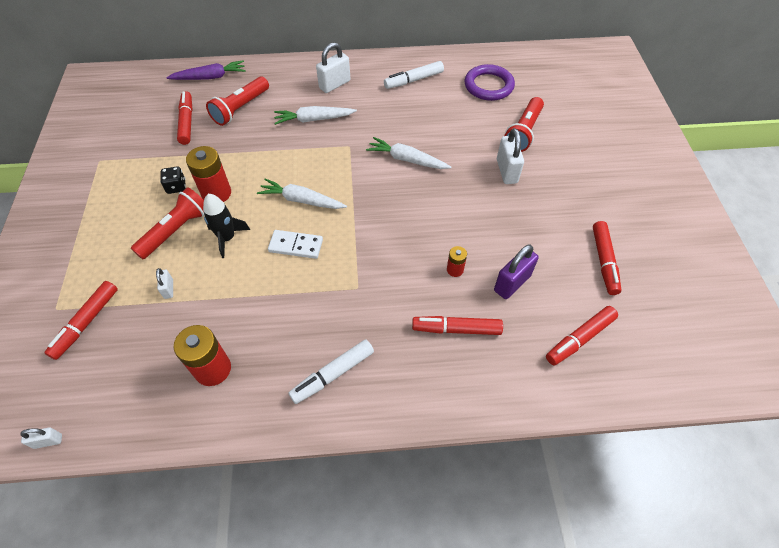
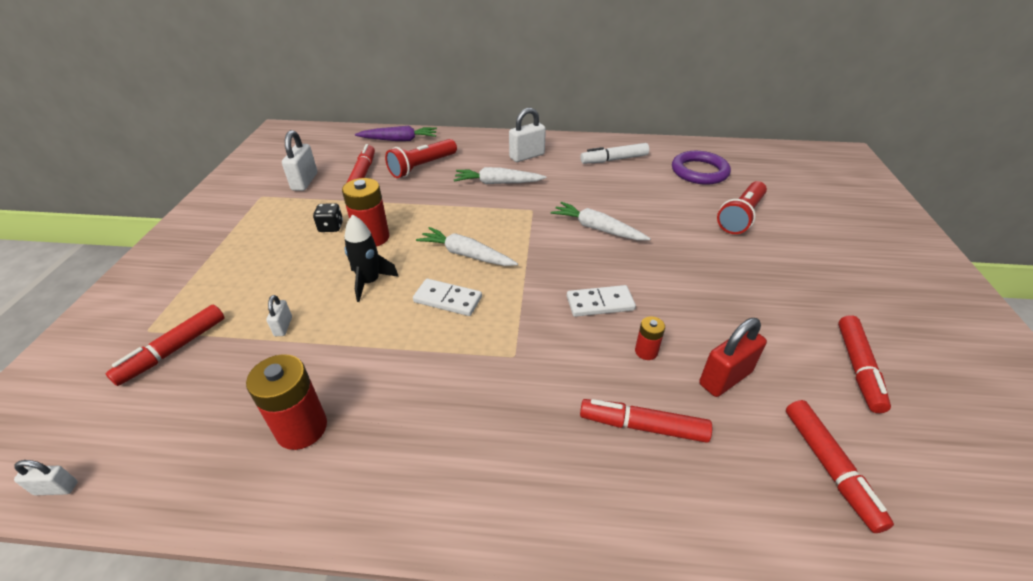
camera: 10 degrees right, 15 degrees down
red flashlight [131,187,204,259] -> none
white marker [289,339,374,404] -> none
purple padlock [494,244,539,299] -> red padlock [699,318,767,397]
white padlock [497,128,524,184] -> white padlock moved to [282,130,317,191]
red marker [546,306,618,365] -> red marker turned 75 degrees counterclockwise [786,400,894,533]
none -> white domino [567,285,636,317]

